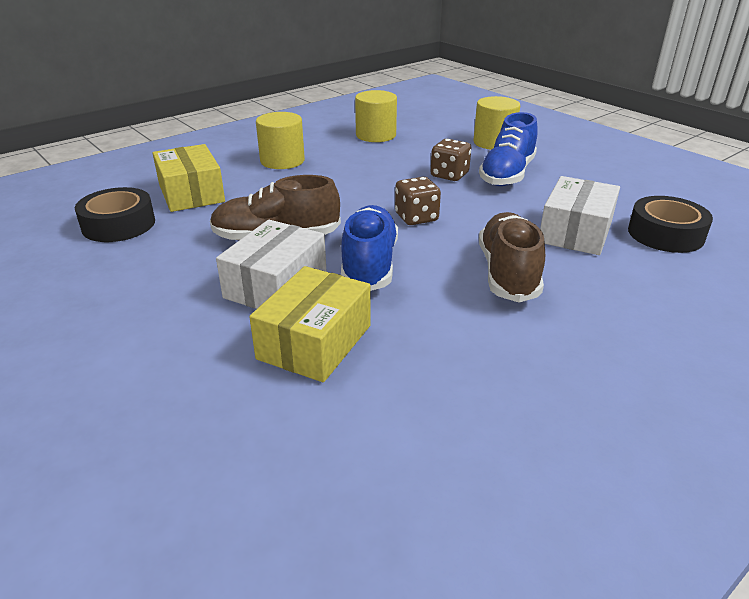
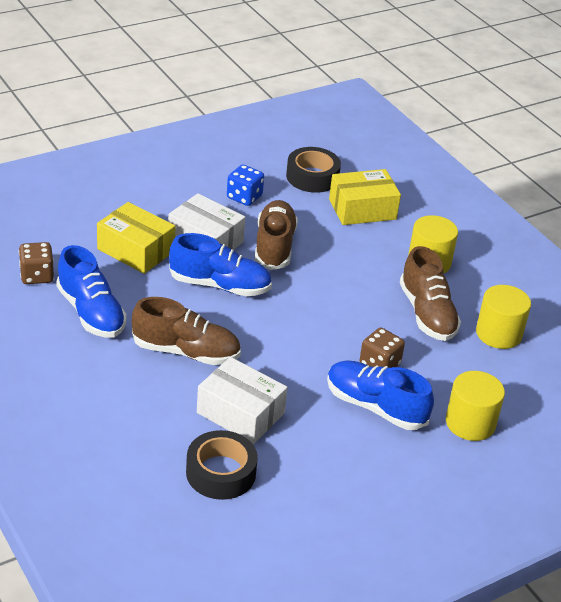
camera: 95 degrees right, 5 degrees up
brown dice [395,177,441,225] -> brown dice moved to [19,242,54,284]
none -> blue shoe [56,245,127,338]
none -> blue dice [227,165,264,206]
none -> brown shoe [400,246,461,341]

